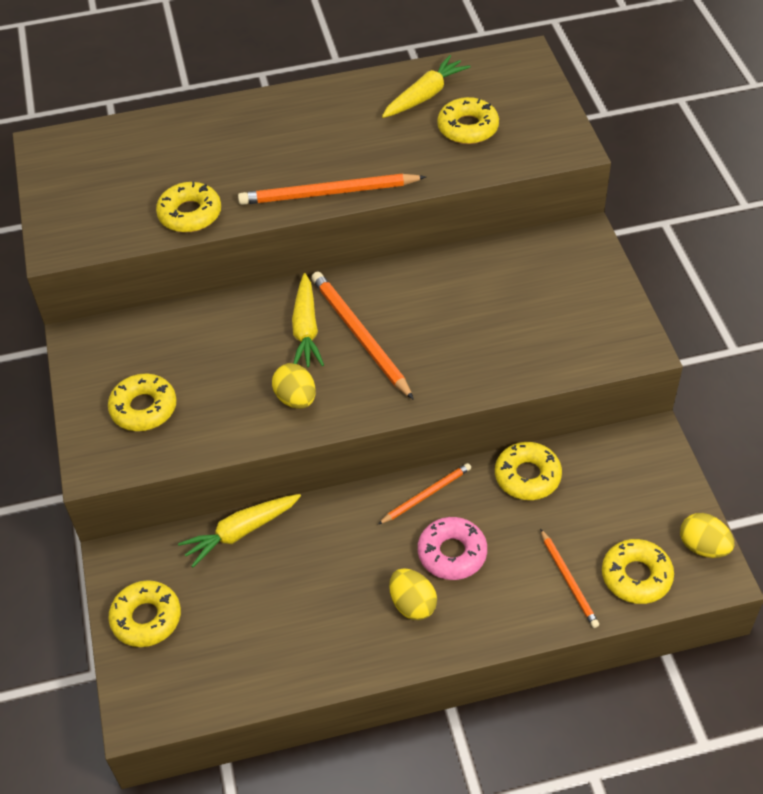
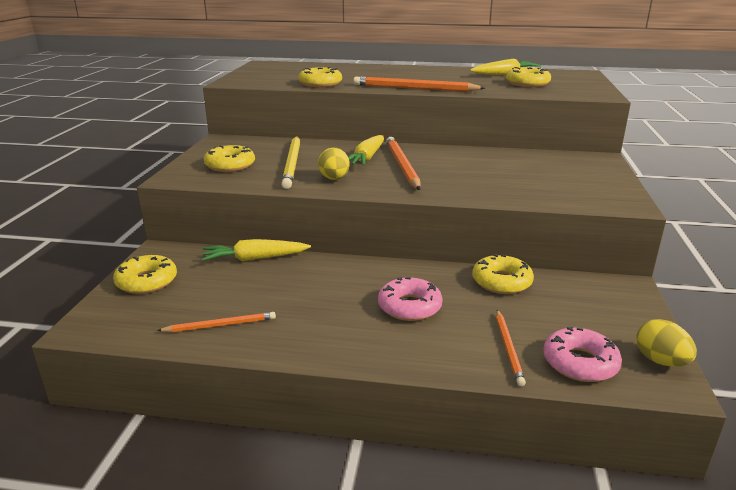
camera: 20 degrees right, 25 degrees down
orange pencil [378,463,471,524] -> orange pencil moved to [157,312,276,332]
yellow egg [389,568,437,620] -> none
yellow donut [602,539,674,604] -> pink donut [543,326,622,382]
none -> yellow pencil [281,136,300,189]

